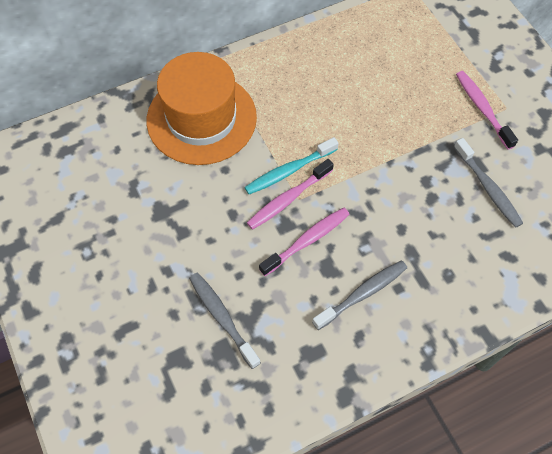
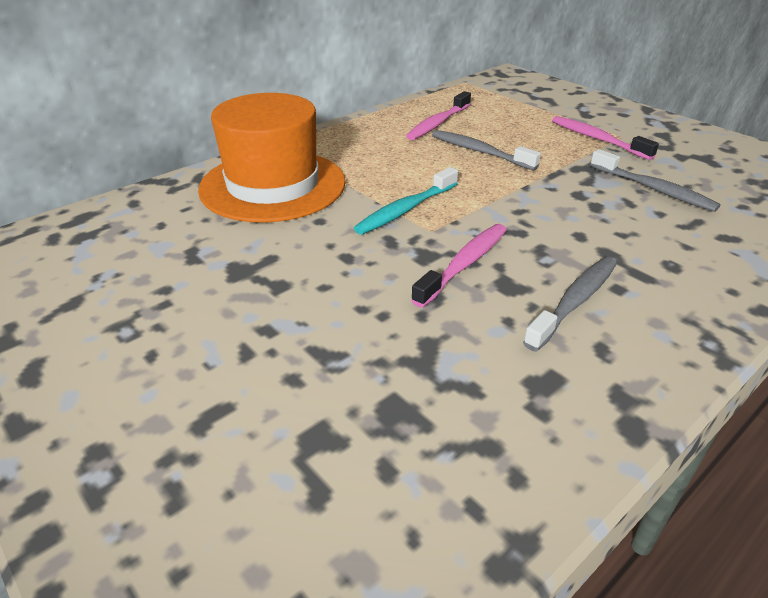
camera: 15 degrees left, 25 degrees down
grey toothbrush [189,273,261,369] -> grey toothbrush moved to [432,130,541,170]
pink toothbrush [247,159,334,230] -> pink toothbrush moved to [406,91,471,140]

